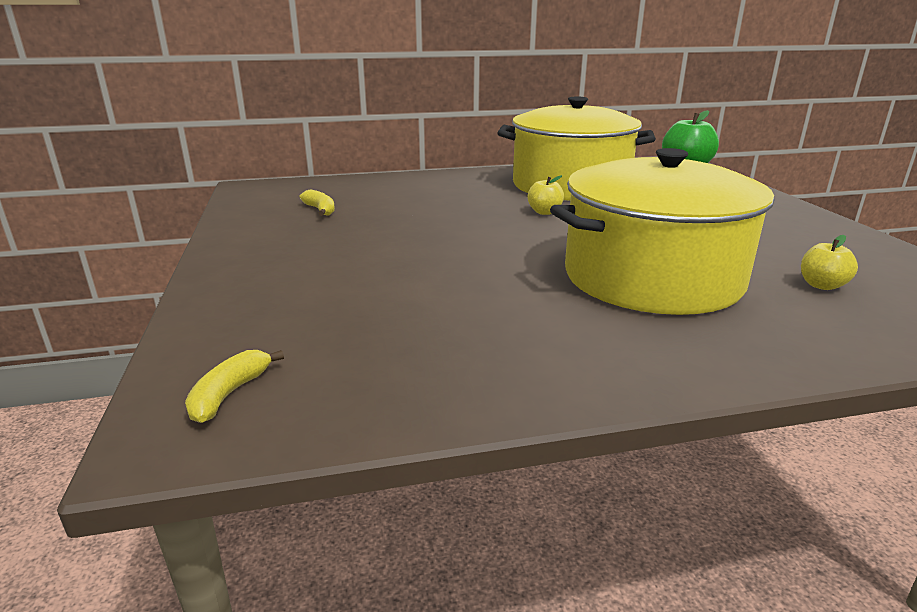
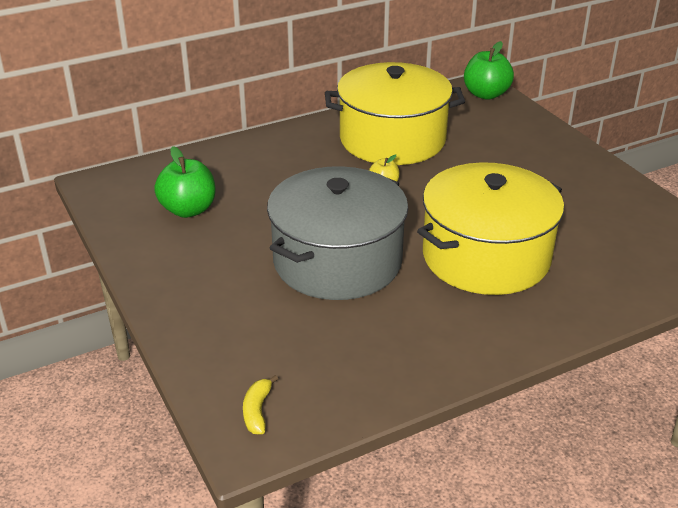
camera: 15 degrees left, 10 degrees up
yellow banana [300,189,335,216] -> green apple [154,146,216,218]
yellow apple [801,235,858,290] -> none
none -> grey pot [267,166,409,300]

